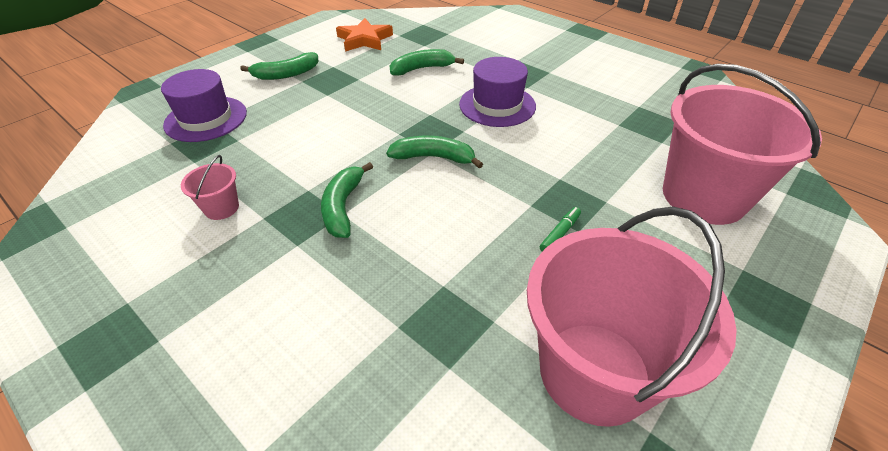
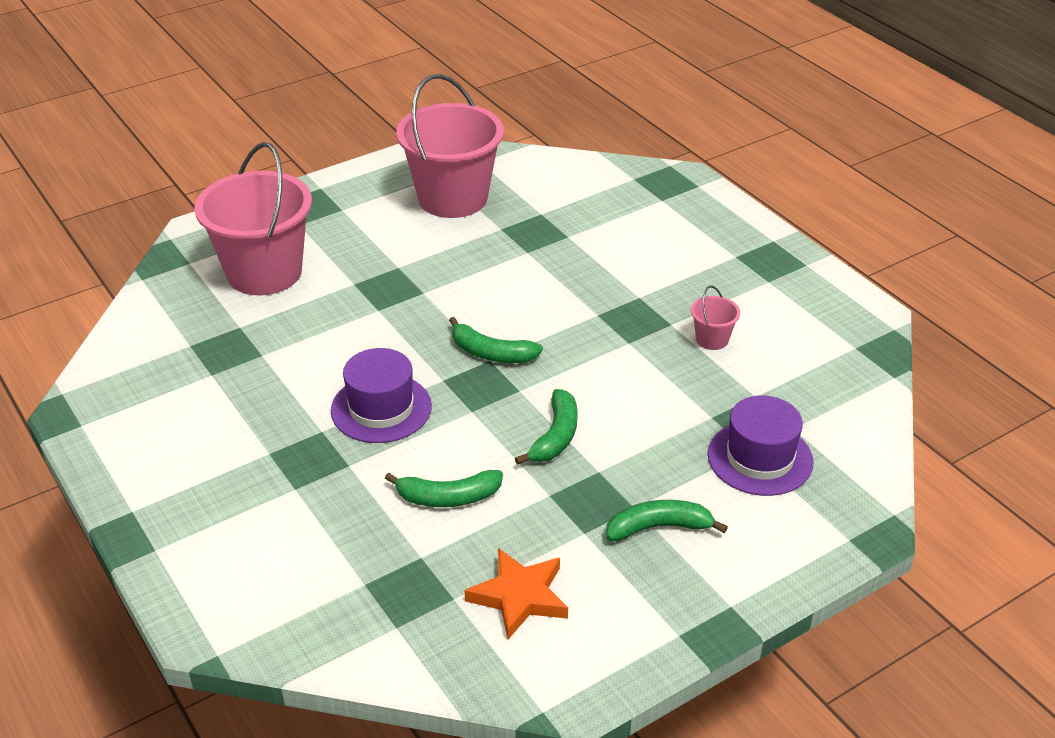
camera: 165 degrees left, 5 degrees down
green banana [321,162,373,238] -> green banana moved to [515,389,578,465]
green marker [540,207,581,251] -> none

